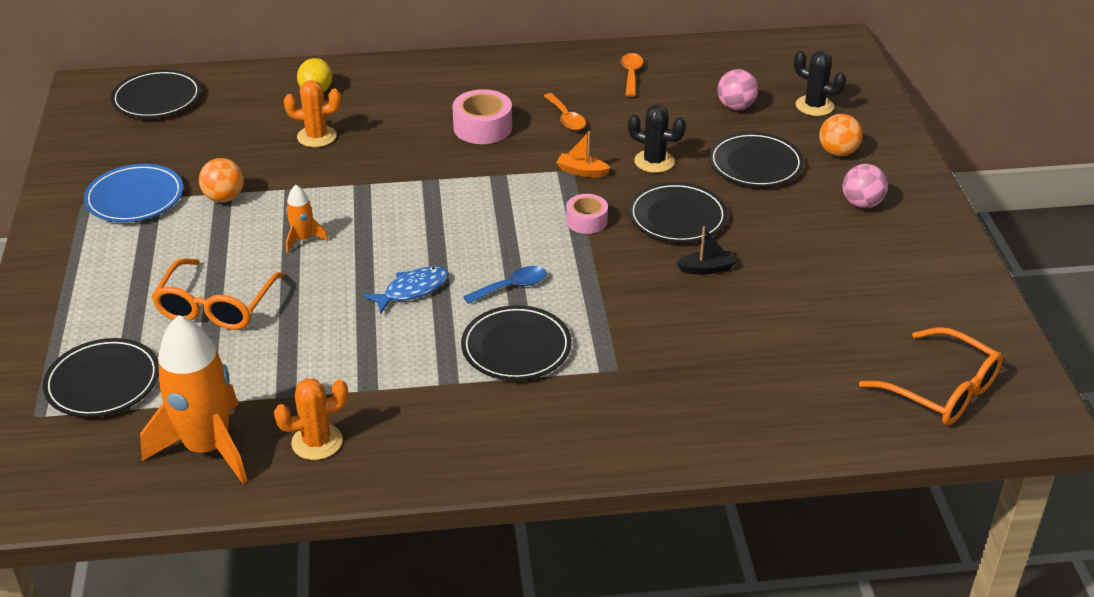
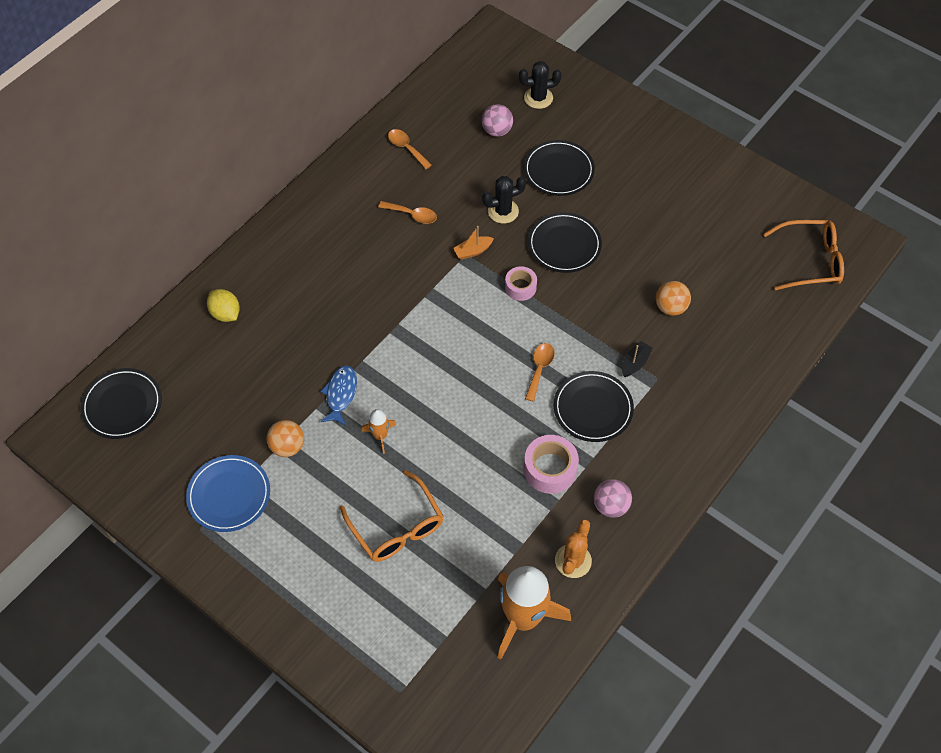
camera: 45 degrees left, 20 degrees up
black plate [43,338,159,417] -> none
orange cactus [284,80,341,147] -> none
blue fish [363,266,449,314] -> blue fish moved to [320,365,357,426]
pink tape [453,89,512,144] -> pink tape moved to [524,435,579,494]
blue spoon [463,266,547,304] -> orange spoon [525,343,555,401]
black boat [676,226,736,275] -> black boat moved to [622,341,653,377]
orange ball [819,114,863,156] -> orange ball moved to [656,281,691,316]
pink ball [843,164,888,208] -> pink ball moved to [594,479,632,518]

